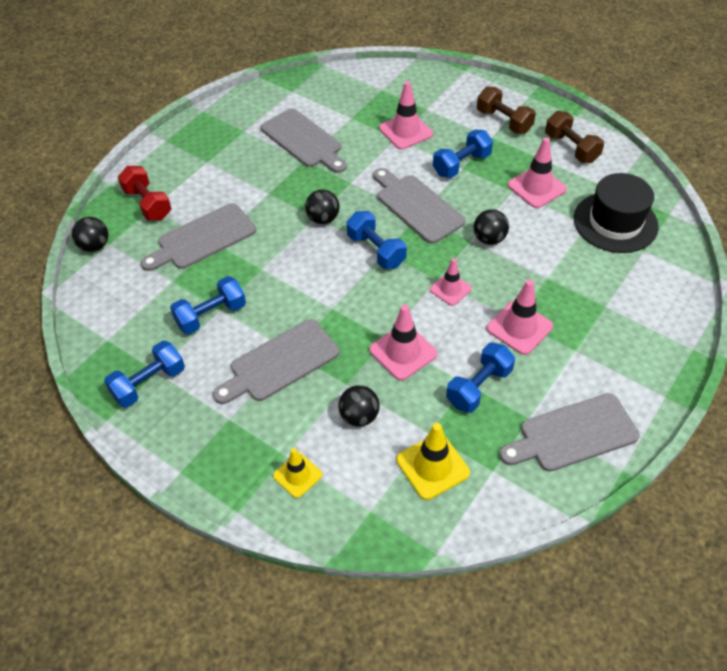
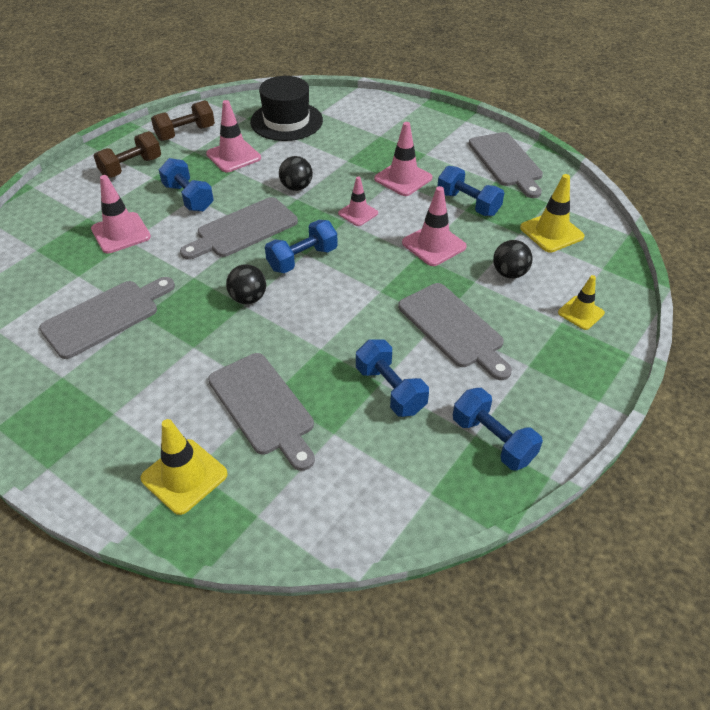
camera: 90 degrees left, 5 degrees down
black ball [72,217,108,252] -> none
red dumbbell [118,166,172,220] -> yellow traffic cone [141,419,228,515]

